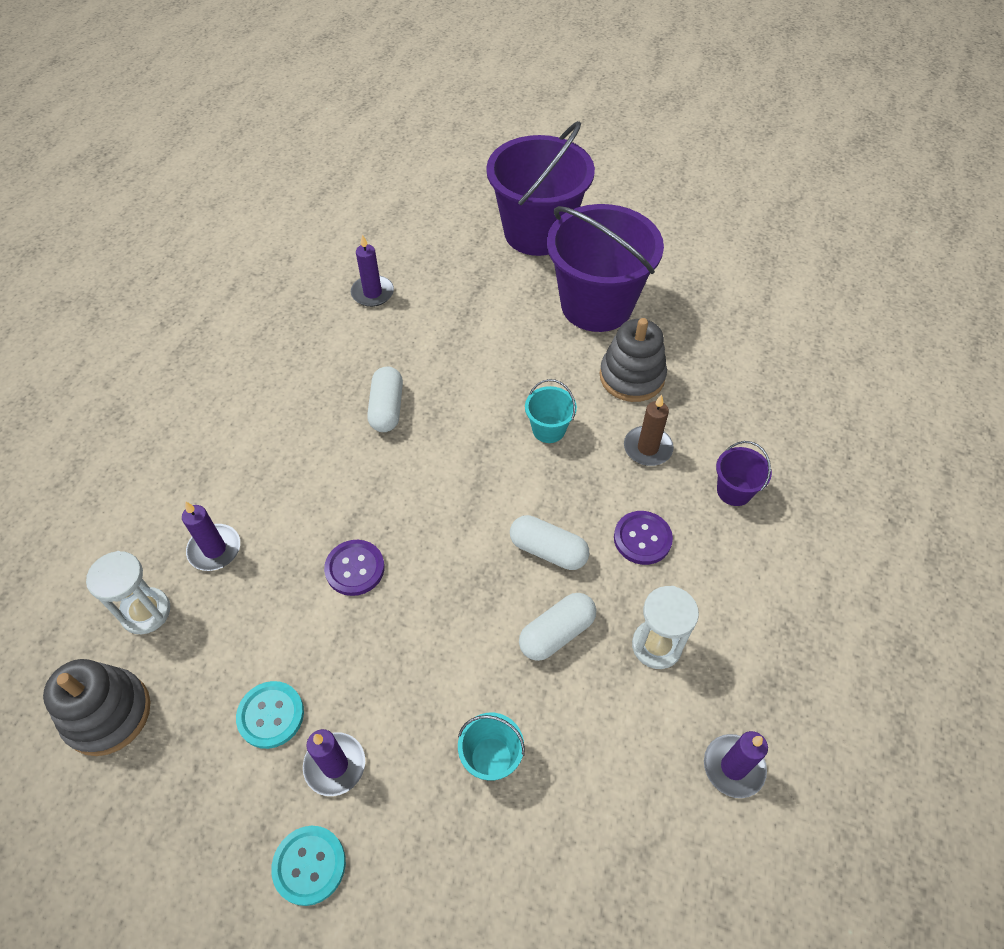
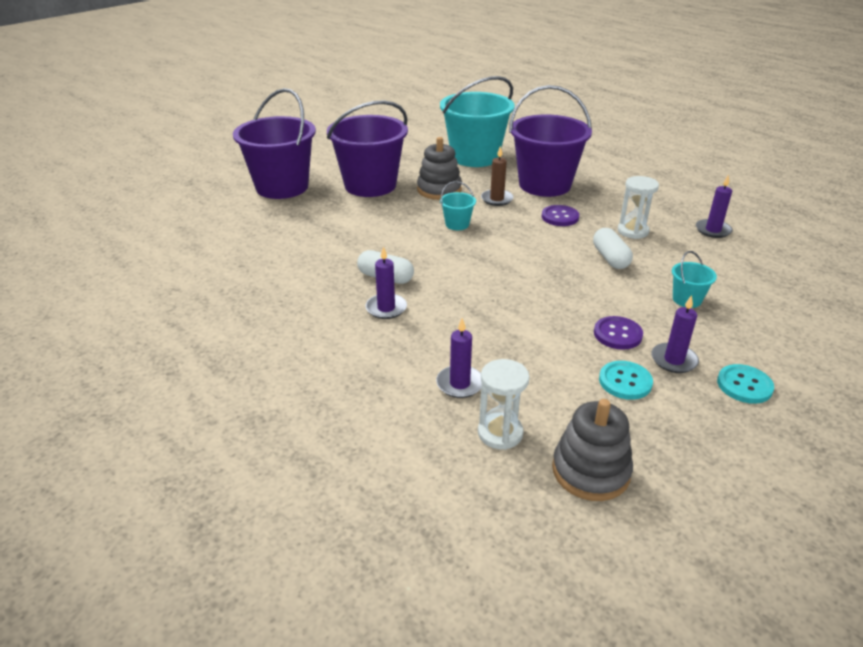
camera: 65 degrees left, 20 degrees down
purple button [324,540,385,596] -> purple button moved to [594,316,643,350]
purple candle [351,234,394,307] -> purple candle moved to [365,246,407,319]
white capsule [510,515,589,570] -> none
purple bucket [716,441,772,506] -> purple bucket [509,85,592,197], size x2.40
none -> turquoise bucket [440,76,515,167]

